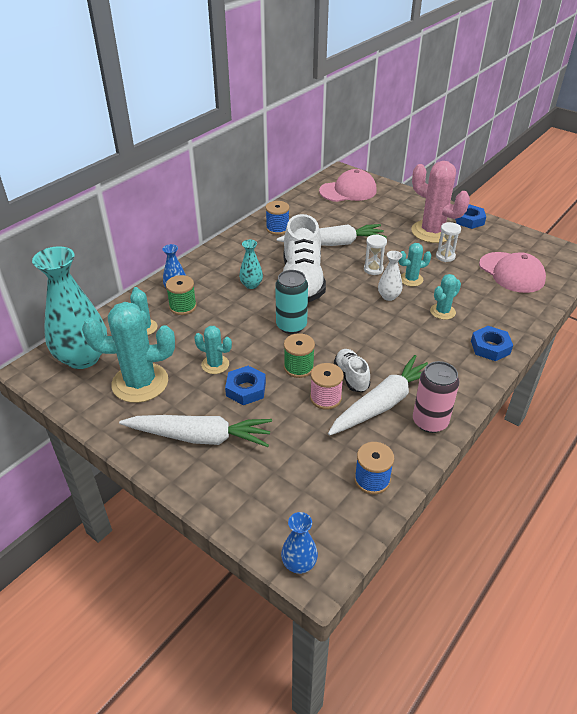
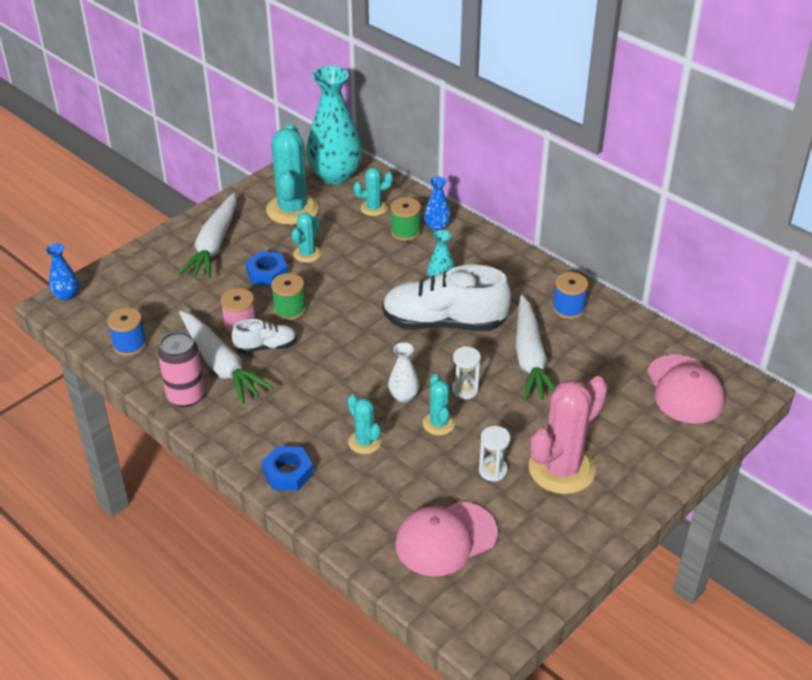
camera: 95 degrees right, 0 degrees up
turquoise can [275,270,308,334] -> none
blue nut [455,204,486,229] -> none

